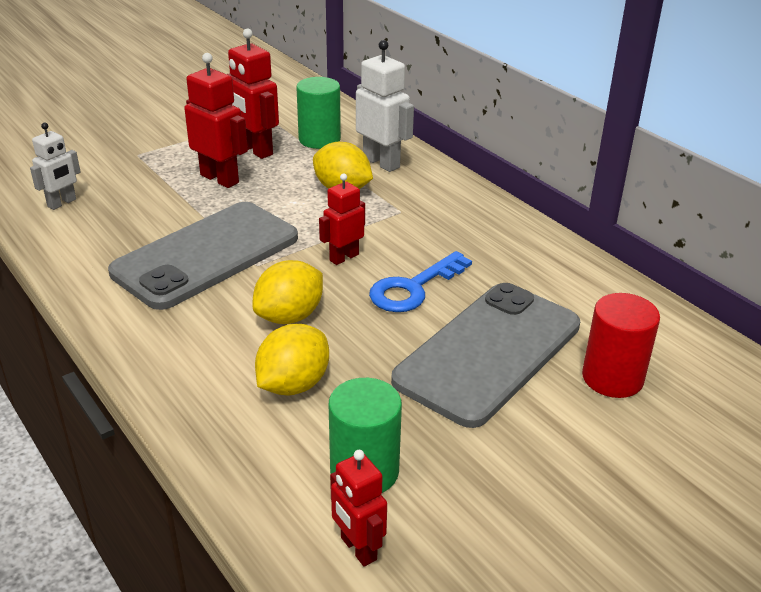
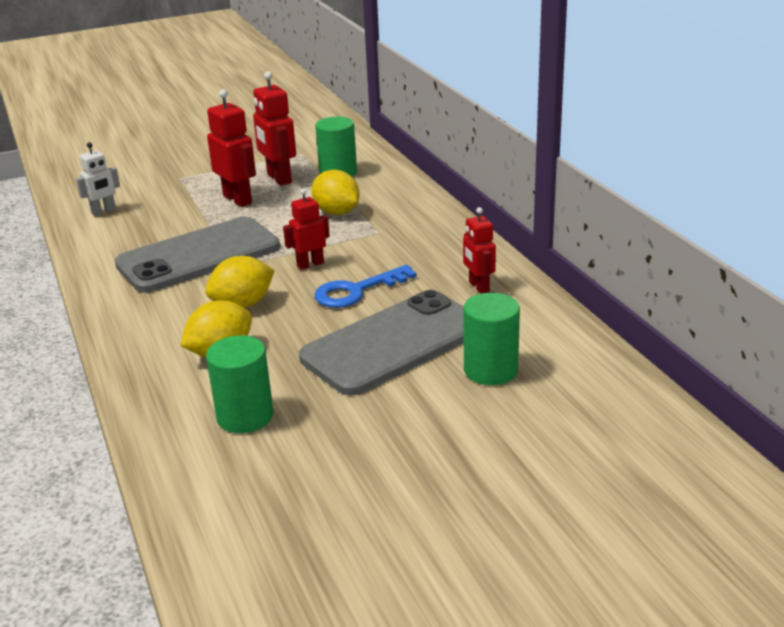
camera: 15 degrees right, 5 degrees down
red robot [330,450,387,567] -> red robot moved to [463,207,496,294]
white robot [356,40,414,172] -> none
red cylinder [582,293,660,398] -> green cylinder [463,293,520,385]

